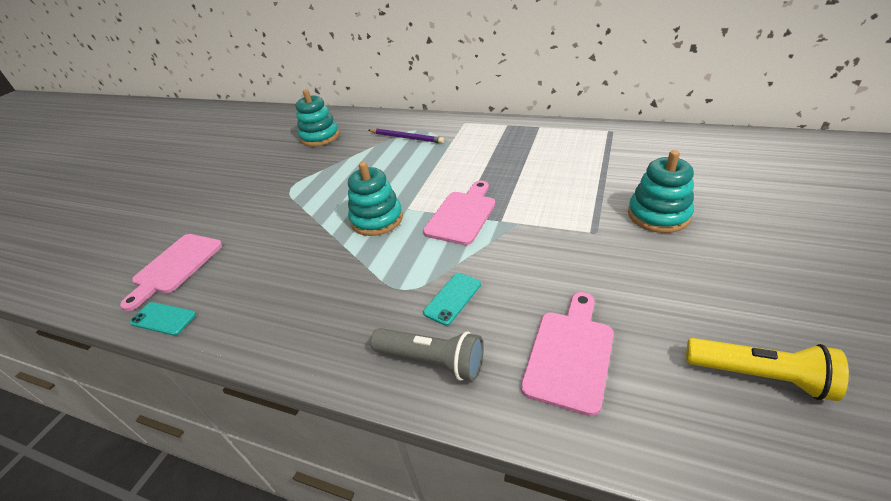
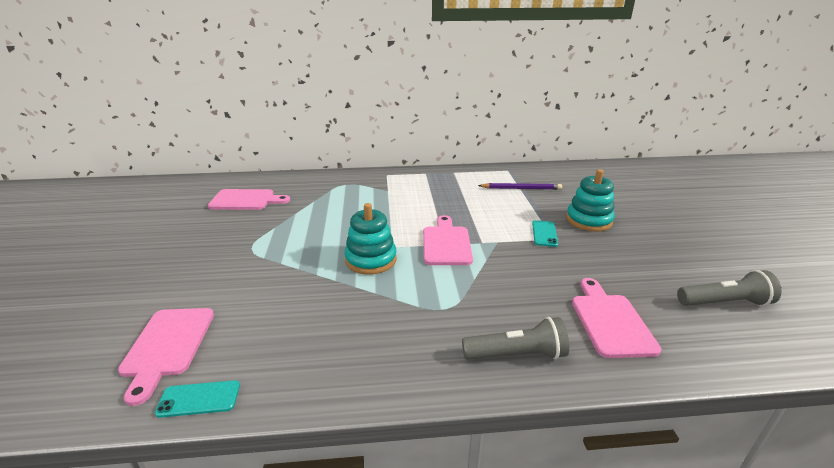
camera: 30 degrees left, 10 degrees down
turquoise stacking toy [296,89,339,147] -> pink cutting board [208,189,290,210]
purple pencil [369,128,444,144] -> purple pencil moved to [478,183,562,190]
turquoise phone [423,273,481,326] -> turquoise phone moved to [532,220,558,247]
yellow flashlight [686,338,849,401] -> grey flashlight [677,270,781,306]

